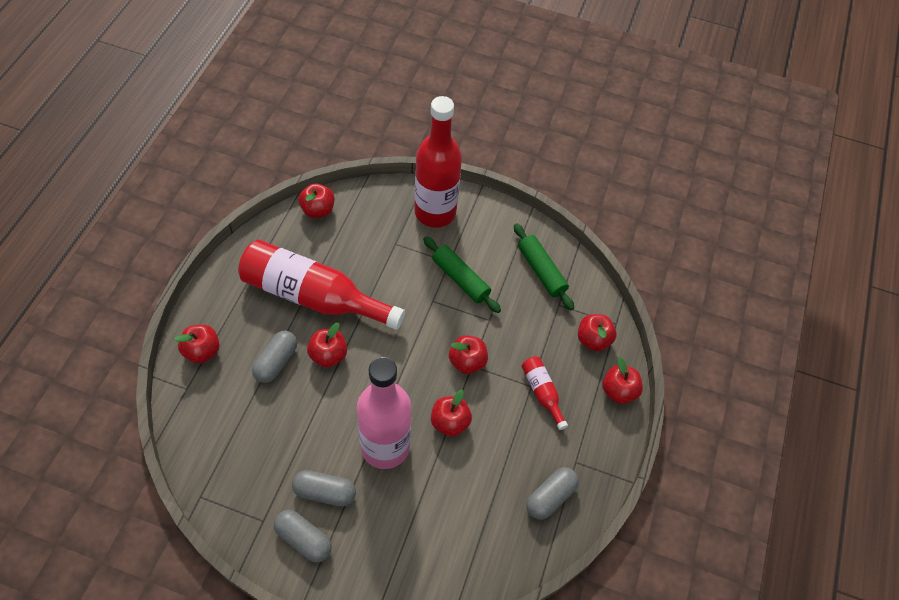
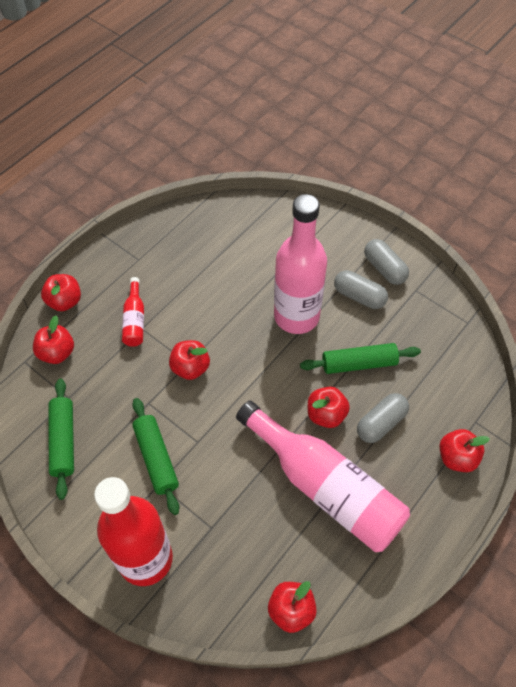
camera: 155 degrees left, 0 degrees up
red bottle [238,240,405,330] -> pink bottle [236,401,410,552]
red apple [431,390,472,437] -> none
grey capsule [526,467,579,520] -> none
none -> green rolling pin [300,343,421,374]

